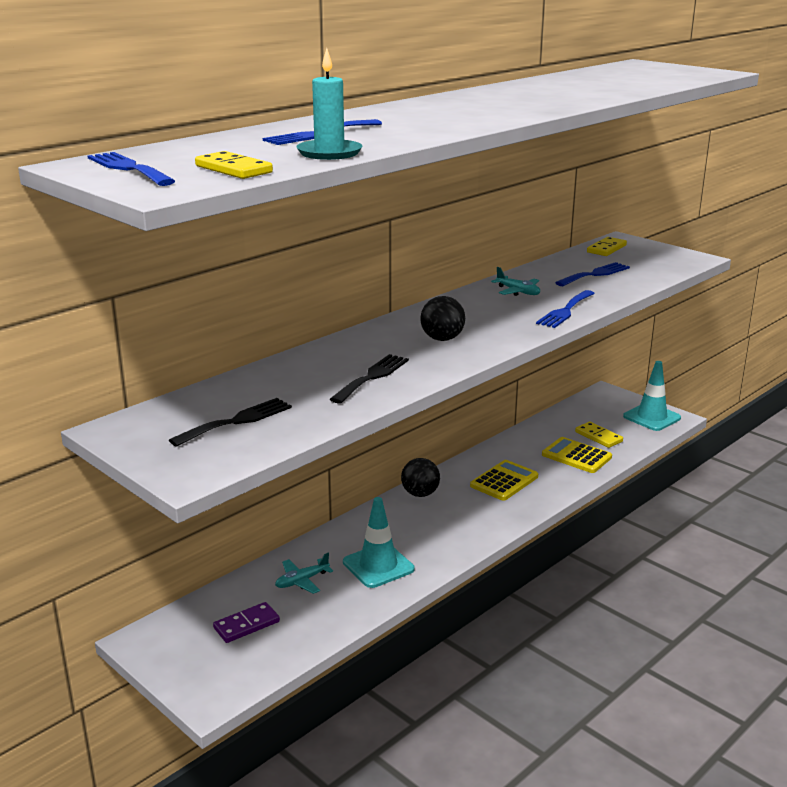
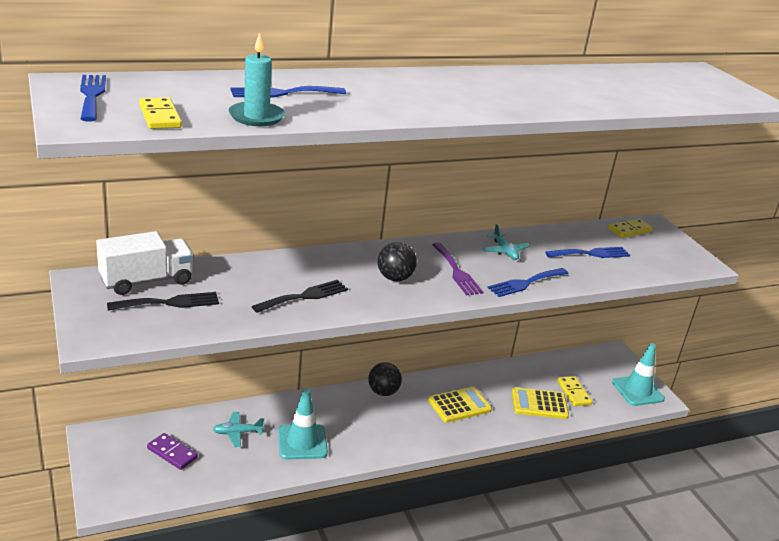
camera: 20 degrees right, 5 degrees up
purple domino [213,602,280,643] -> purple domino turned 45 degrees clockwise [147,433,198,470]
yellow calculator [542,437,612,473] -> yellow calculator turned 60 degrees counterclockwise [512,387,569,419]
none -> white truck [96,231,194,295]
none -> purple fork [432,243,483,296]

